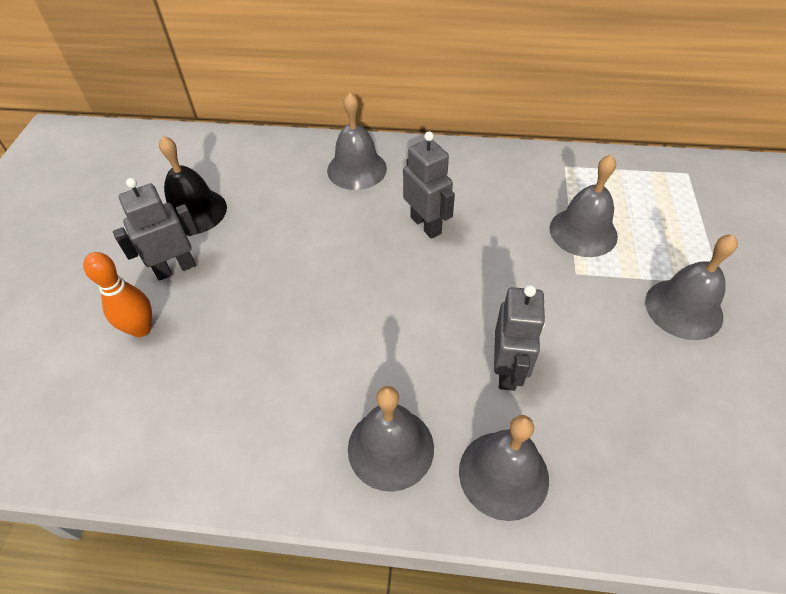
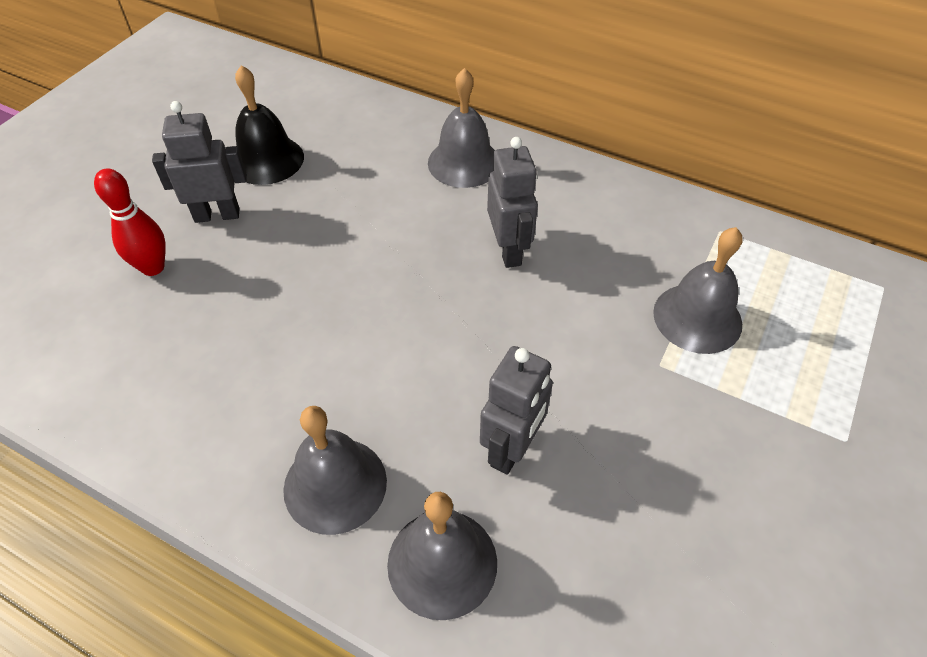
camera: 20 degrees right, 0 degrees up
orange bowling pin [83,252,152,337] -> red bowling pin [94,169,166,276]
grey bell [645,234,738,340] -> none

